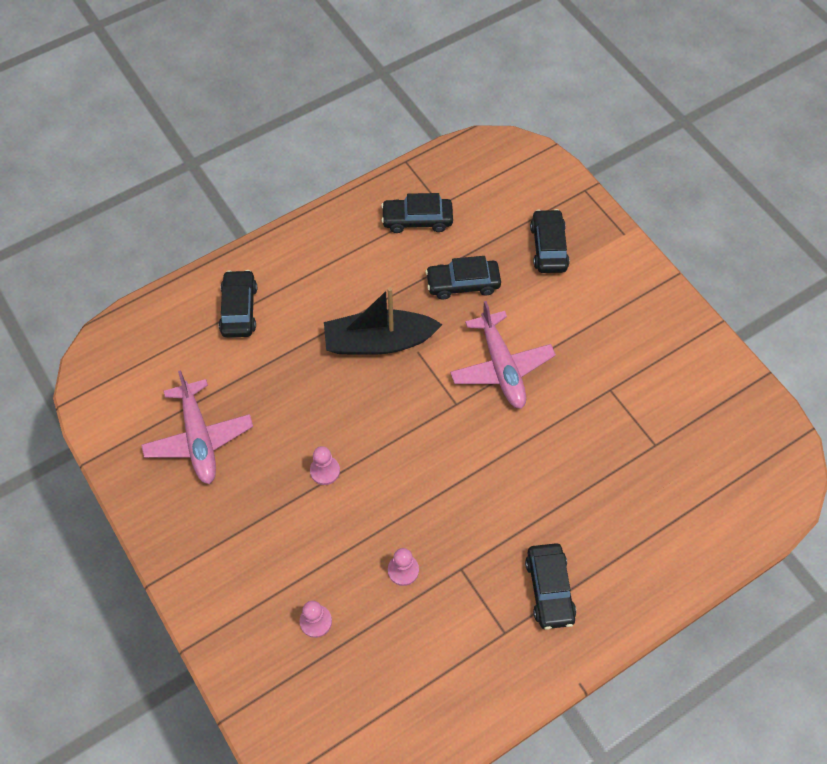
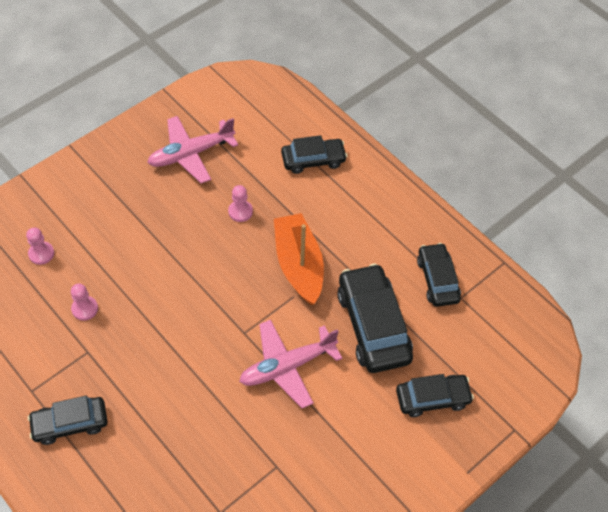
camera: 80 degrees right, 5 degrees down
pink pawn [310,446,340,485] -> pink pawn moved to [228,185,253,222]
black boat [324,287,443,355] -> orange boat [274,213,324,305]
black car [425,256,501,300] -> black car [337,264,413,373], size x1.61

